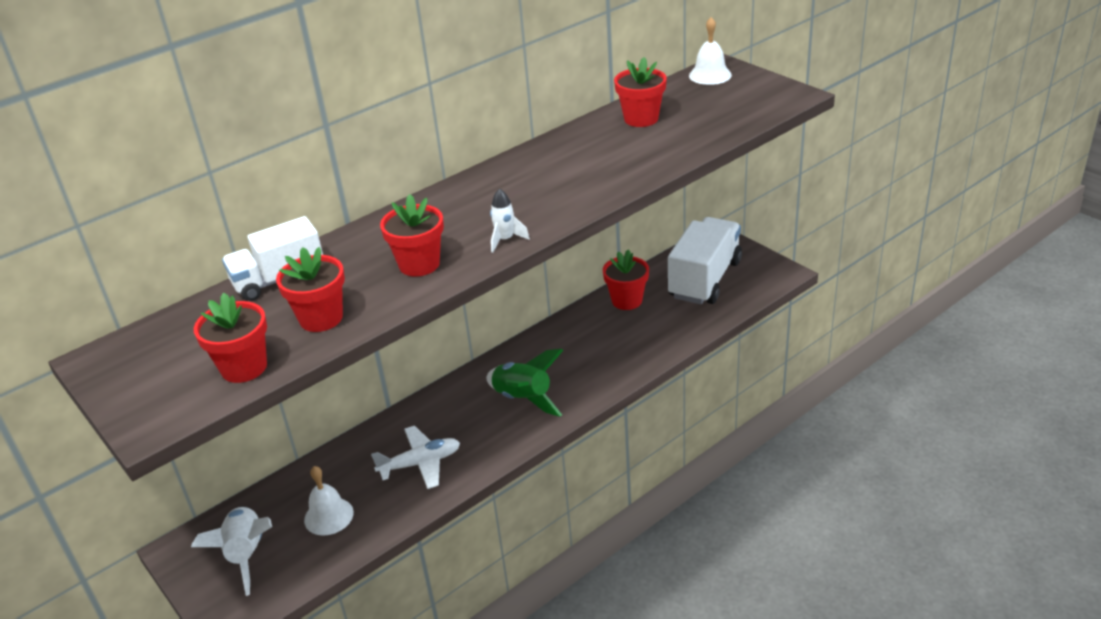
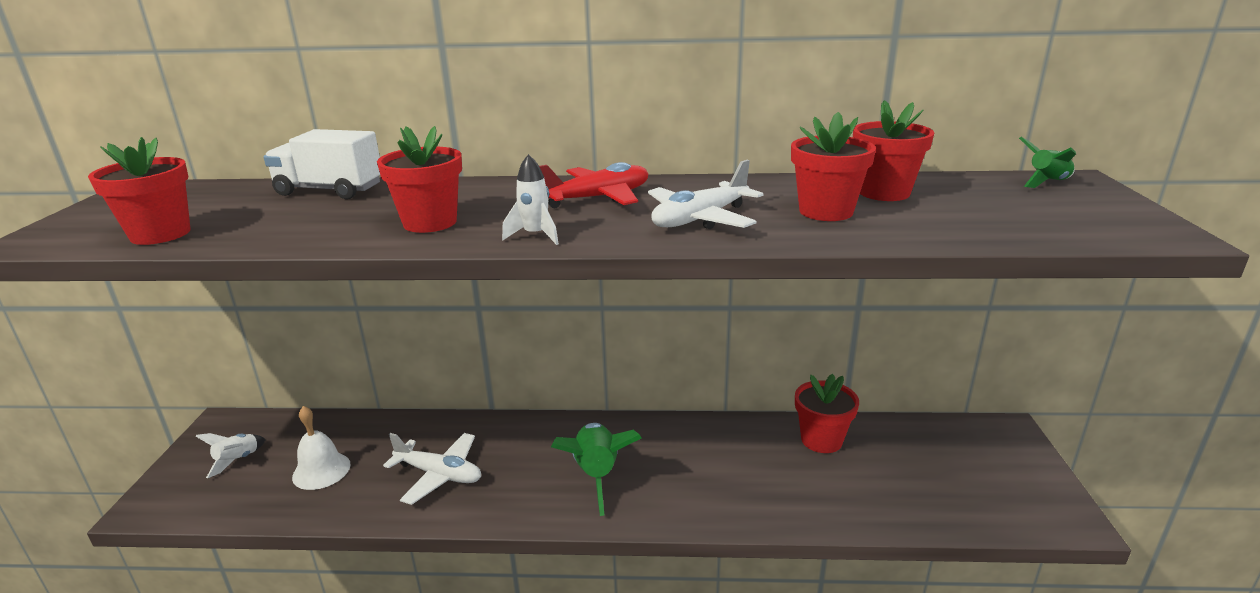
camera: 40 degrees right, 10 degrees down
white rocket [191,506,272,596] -> white rocket [196,433,266,478], size x0.55
red flower pot [276,247,345,332] -> red flower pot moved to [791,112,876,221]
white truck [668,217,742,304] -> none
white bell [689,17,732,85] -> green rocket [1019,137,1076,188]
none -> red plane [539,162,649,208]
none -> white plane [648,160,763,229]

